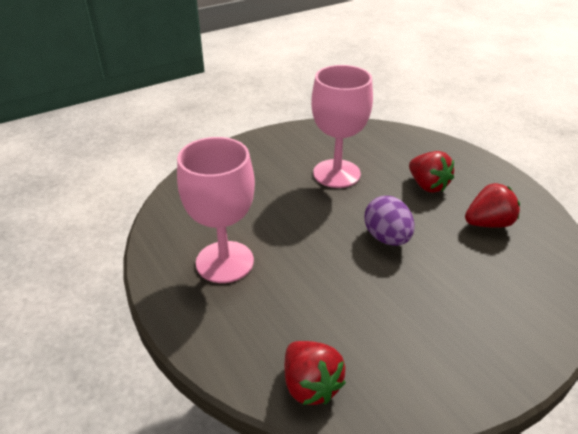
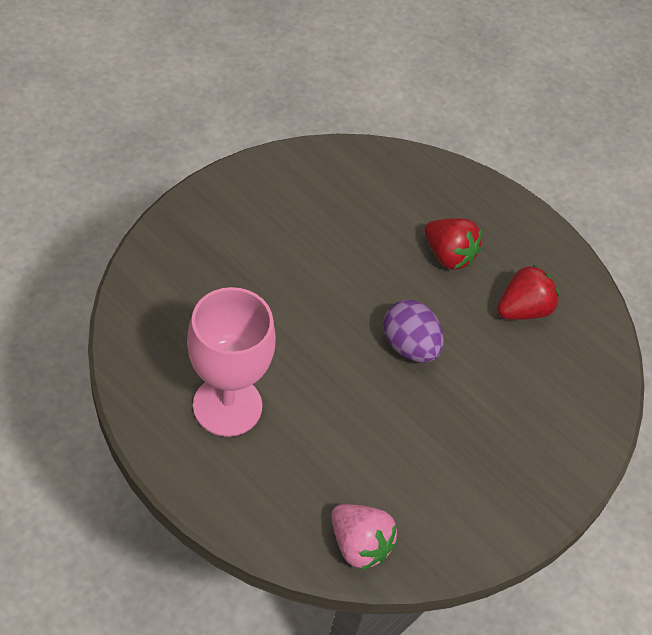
camera: 20 degrees left, 15 degrees up
red strawberry [285,341,346,405] -> pink strawberry [331,504,397,570]
pink goblet [311,65,373,188] -> none

